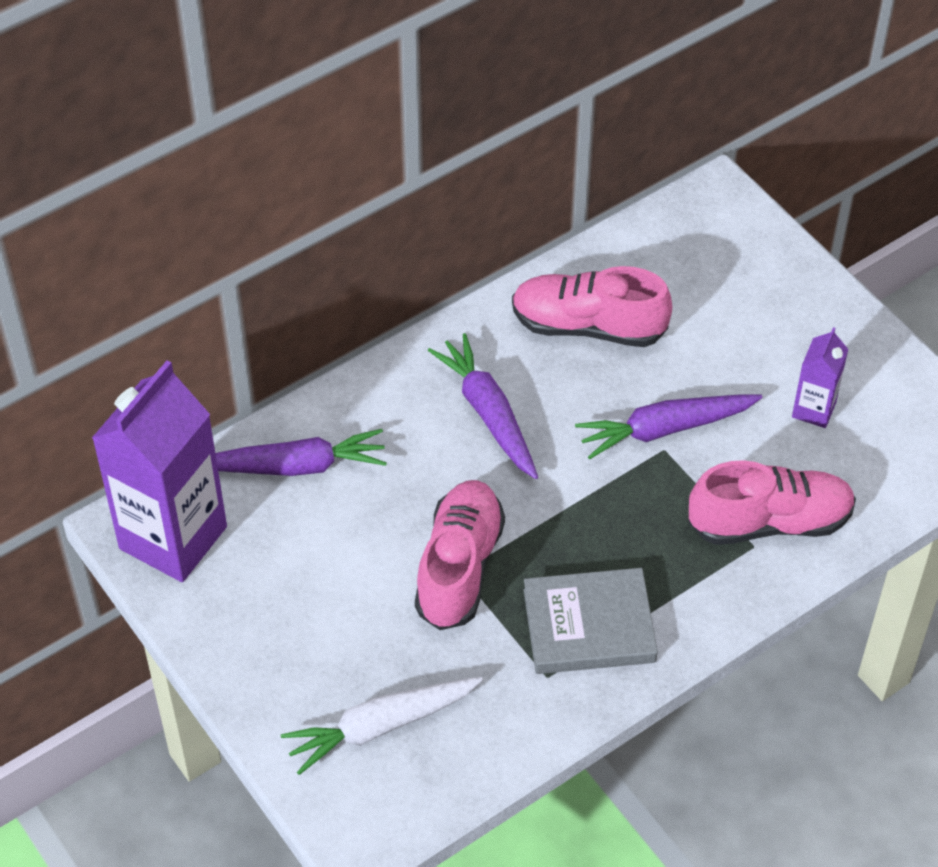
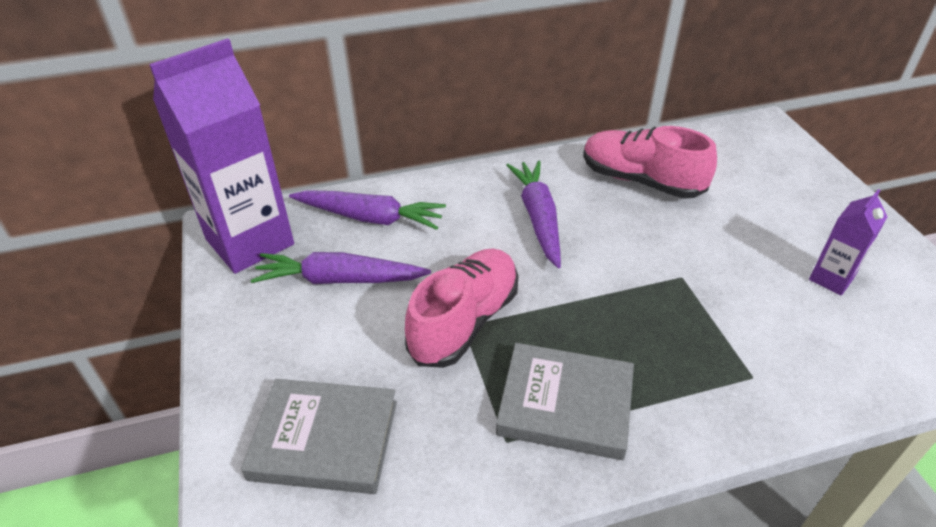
camera: 20 degrees right, 10 degrees down
white carrot [281,677,483,775] -> grey book [241,379,397,494]
purple carrot [575,394,762,459] -> purple carrot moved to [251,252,431,284]
pink shoe [689,460,856,545] -> none

